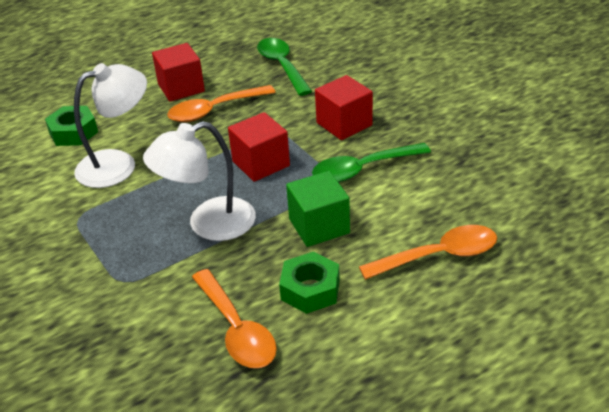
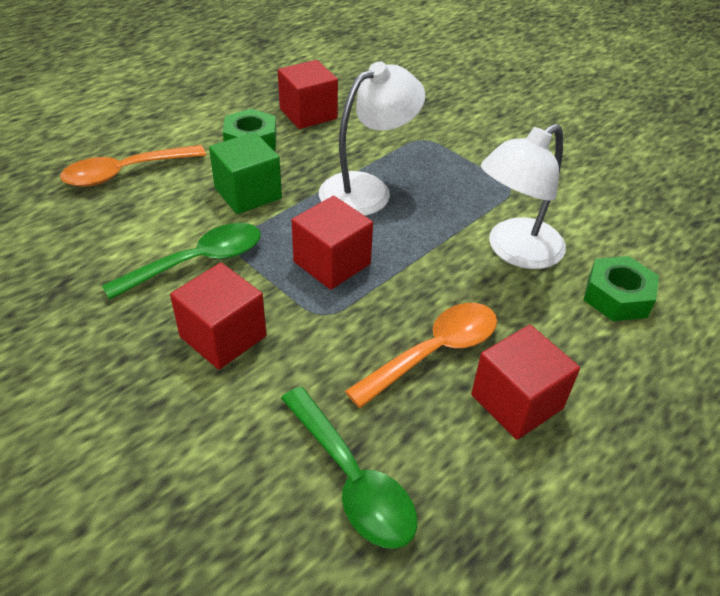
camera: 165 degrees right, 5 degrees up
orange spoon [192,269,277,368] -> red cube [278,60,338,129]

